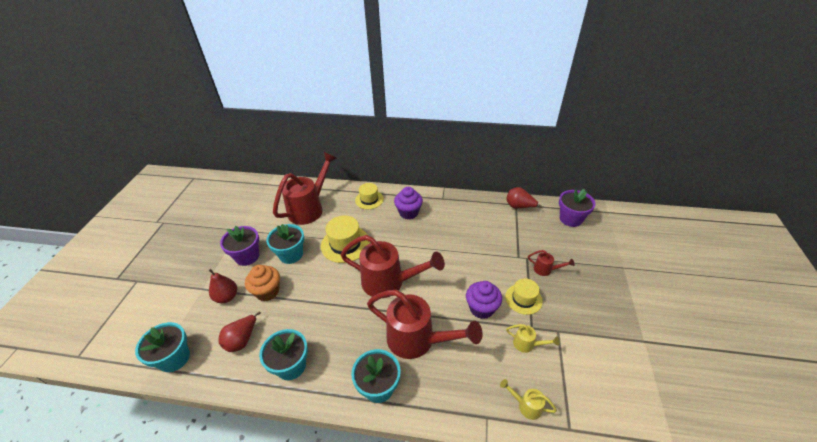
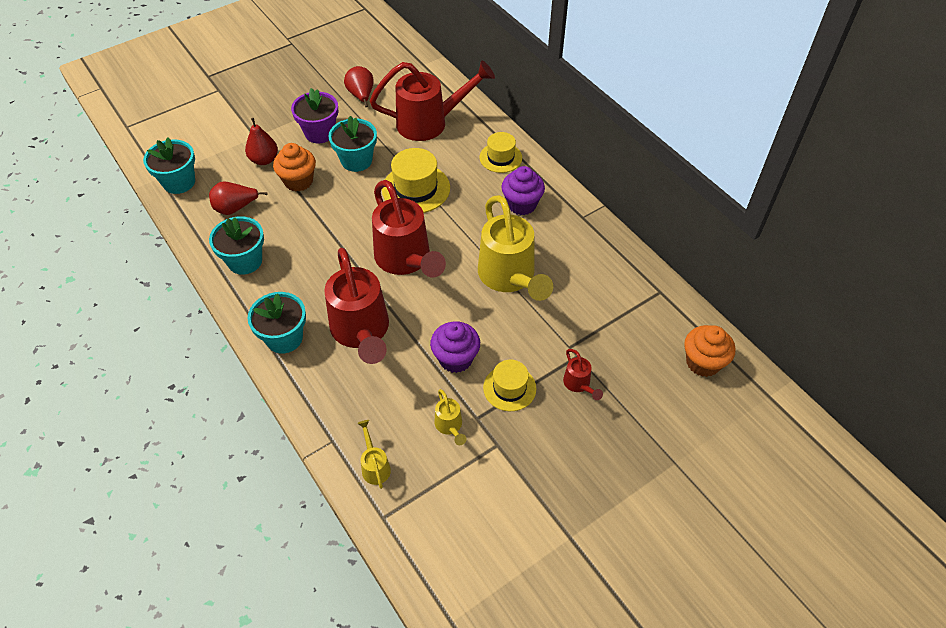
camera: 45 degrees right, 10 degrees up
red pear [506,187,543,209] -> red pear moved to [344,66,374,107]
purple flower pot [559,189,596,227] -> orange cupcake [684,325,735,377]
none -> yellow watering can [478,195,553,301]

